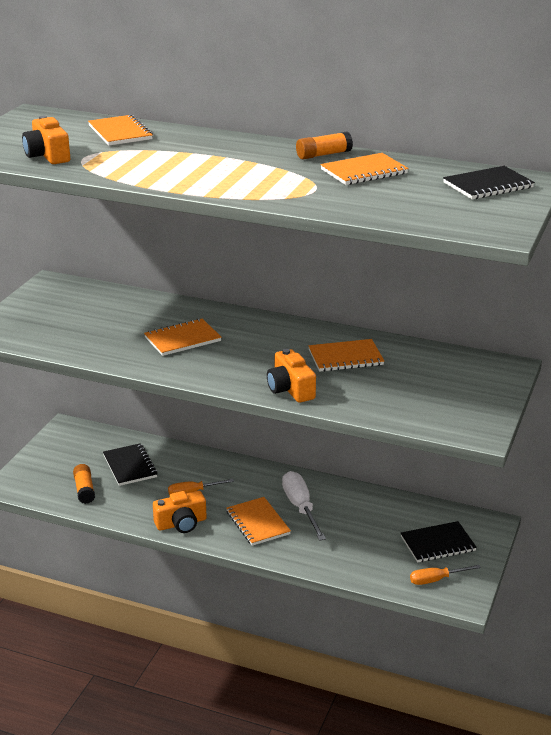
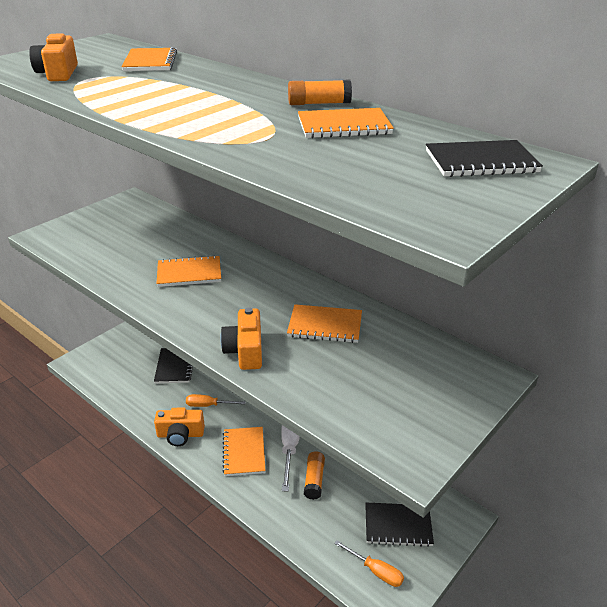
camera: 20 degrees right, 5 degrees up
orange glue stick [73,464,95,504] -> orange glue stick moved to [304,451,325,500]
orange screwdriver [410,565,481,585] -> orange screwdriver turned 150 degrees counterclockwise [334,540,404,587]

